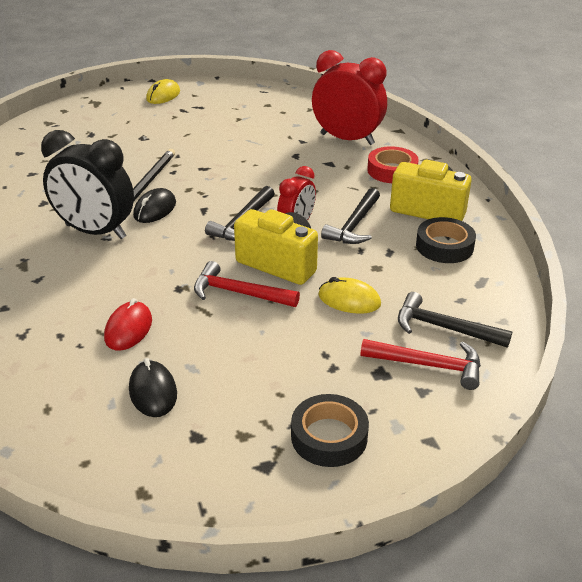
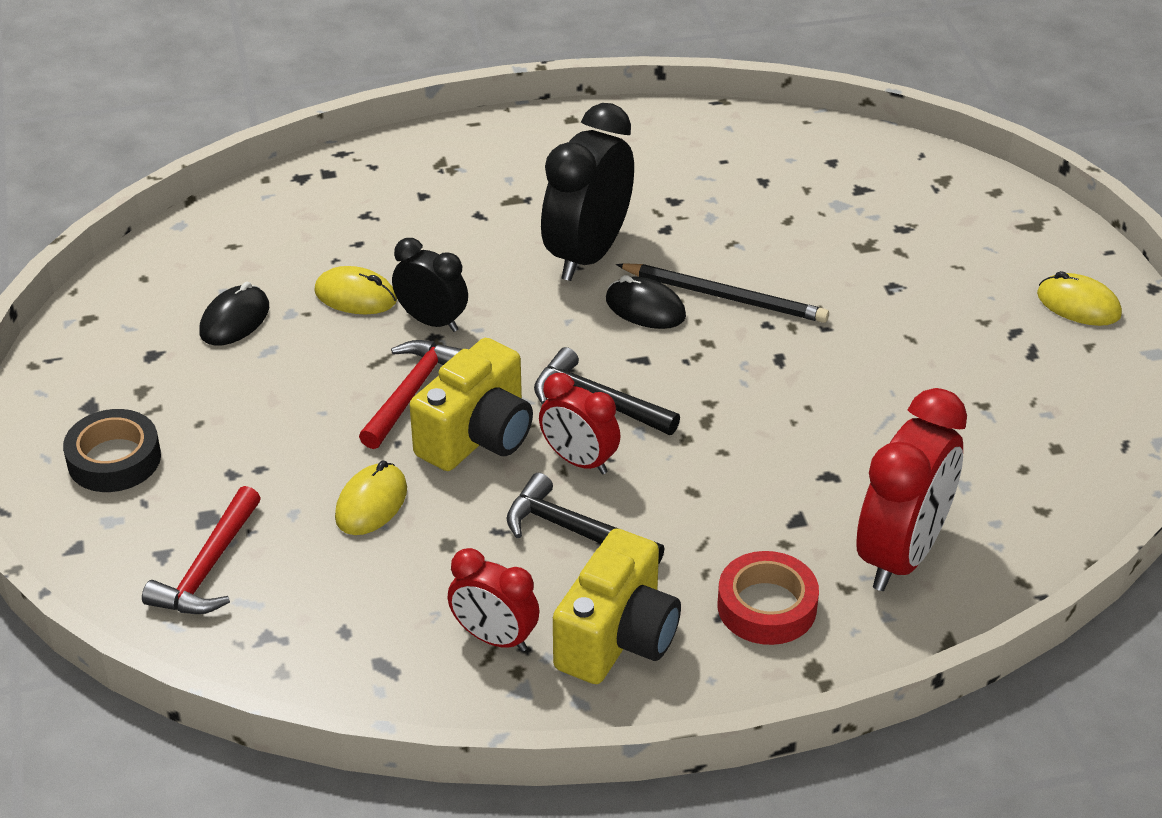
camera: 95 degrees right, 5 degrees up
red mouse [104,298,152,351] -> yellow mouse [314,266,397,314]
black mouse [129,358,177,417] -> black mouse turned 45 degrees counterclockwise [199,282,269,346]
black hammer [398,292,513,348] -> none
black tape [416,217,476,263] -> red clock [448,548,539,652]
none -> black clock [392,238,468,332]

